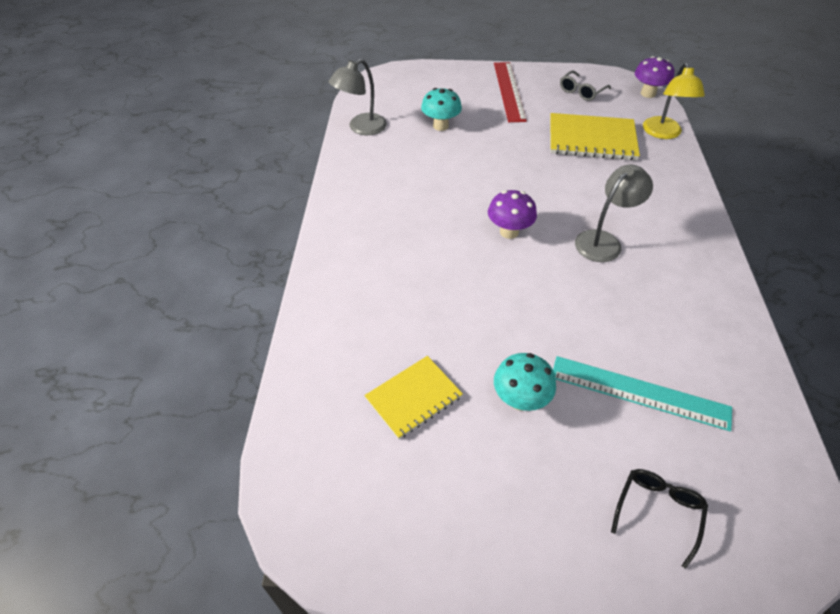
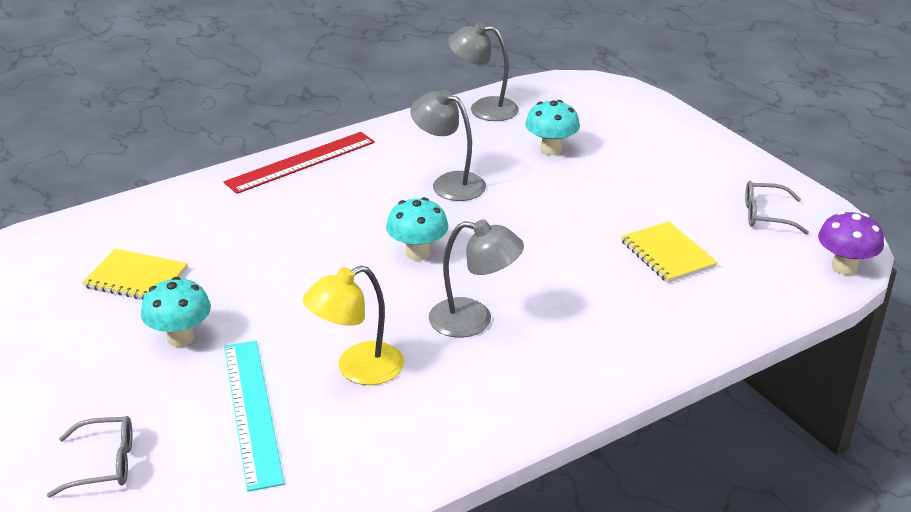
camera: 55 degrees right, 15 degrees down
purple mushroom [488,190,537,239] -> turquoise mushroom [386,197,449,261]
red ruler [494,62,527,122] -> red ruler moved to [224,132,375,194]
yellow notebook [550,113,640,160] -> yellow notebook [621,221,718,283], size x0.64
black glasses [611,469,708,569] -> grey glasses [47,416,133,498]
yellow lamp [643,63,705,139] -> yellow lamp moved to [303,266,404,385]
none -> grey lamp [410,89,486,201]

